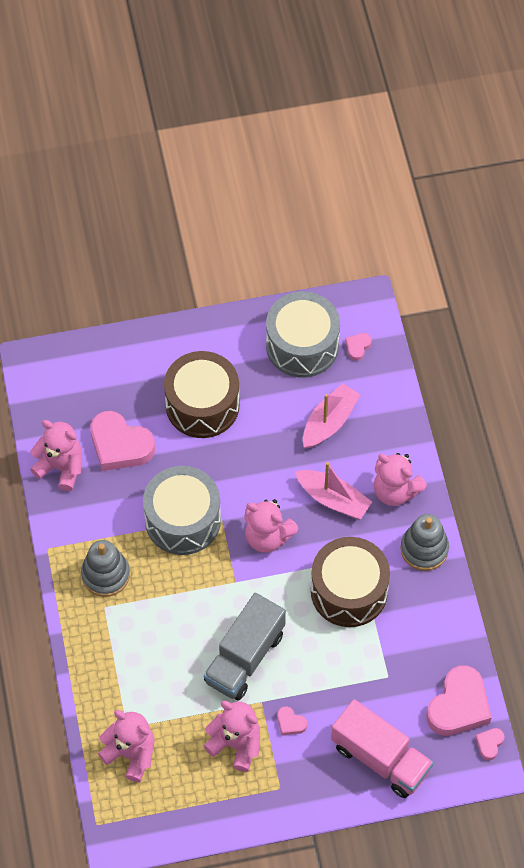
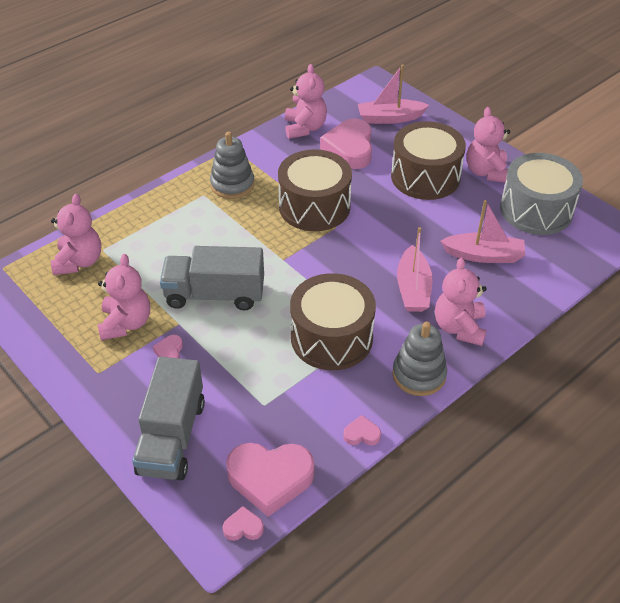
camera: 60 degrees right, 15 degrees down
grey drum [143,466,221,555] -> brown drum [278,149,352,231]
pink teddy bear [244,499,299,553] -> pink teddy bear moved to [467,107,510,183]
pink truck [331,699,433,798] -> grey truck [132,357,205,480]
pink heart [345,333,372,361] -> pink heart moved to [343,415,381,445]
none -> pink boat [358,64,429,124]

